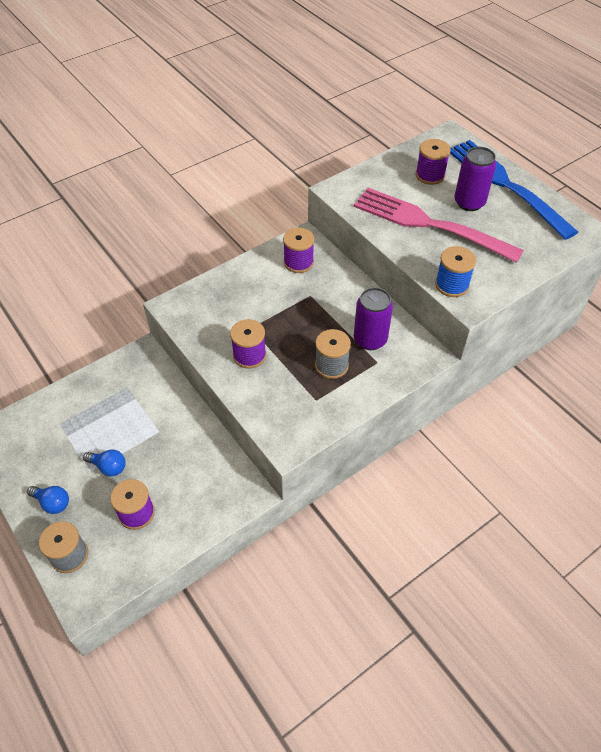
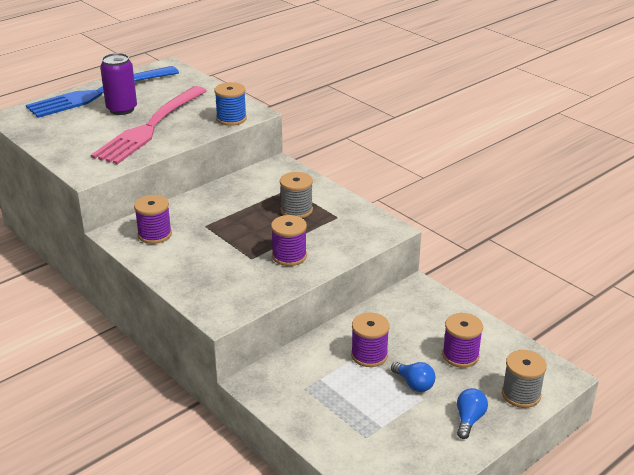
camera: 95 degrees left, 20 degrees down
blue light bulb [83,449,125,476] -> blue light bulb turned 120 degrees clockwise [391,362,435,392]
purple can [354,287,393,350] -> none
purple spool [416,139,451,185] -> purple spool moved to [351,312,390,367]

